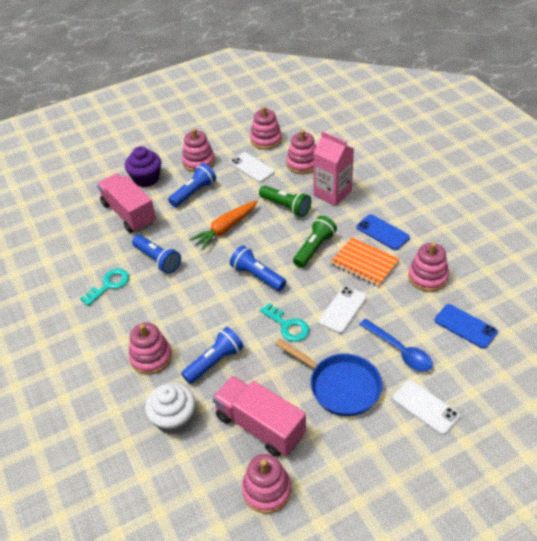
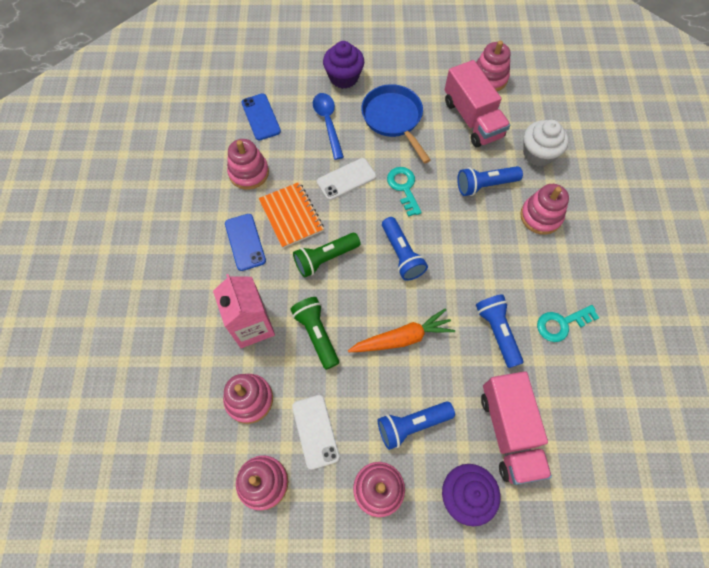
camera: 155 degrees left, 20 degrees up
white phone [393,380,460,435] -> purple cupcake [323,41,364,89]

